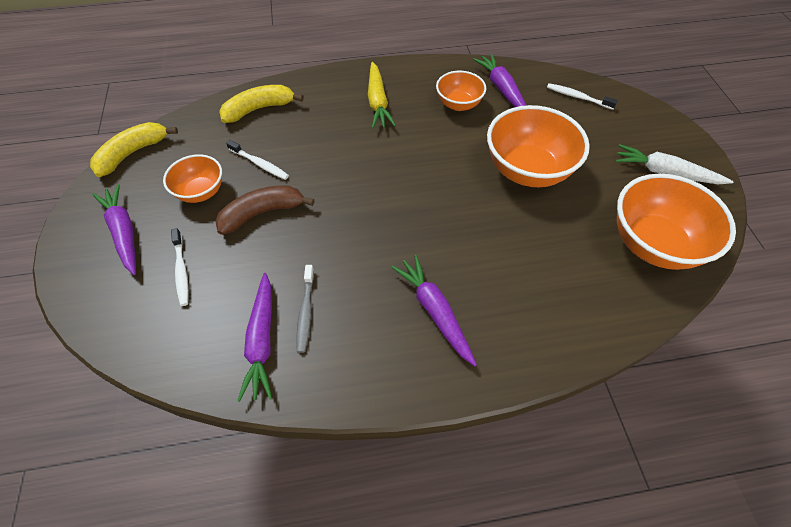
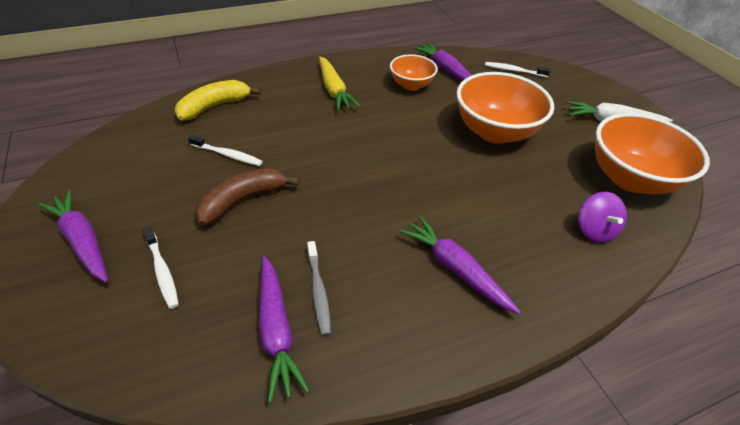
camera: 15 degrees left, 10 degrees down
yellow banana [90,122,178,177] -> none
orange bowl [163,154,222,203] -> none
none -> purple spinning top [578,192,627,243]

